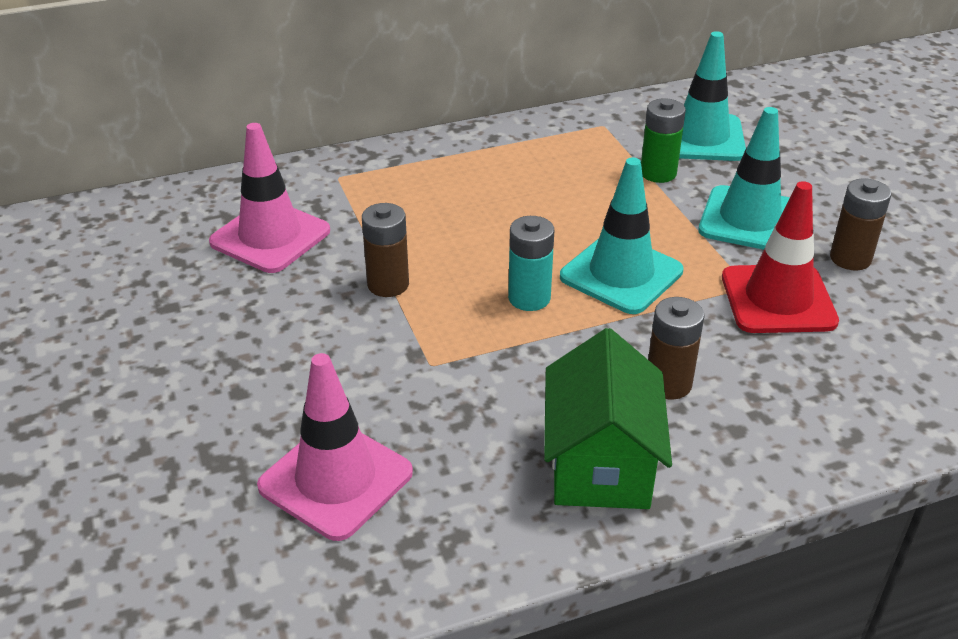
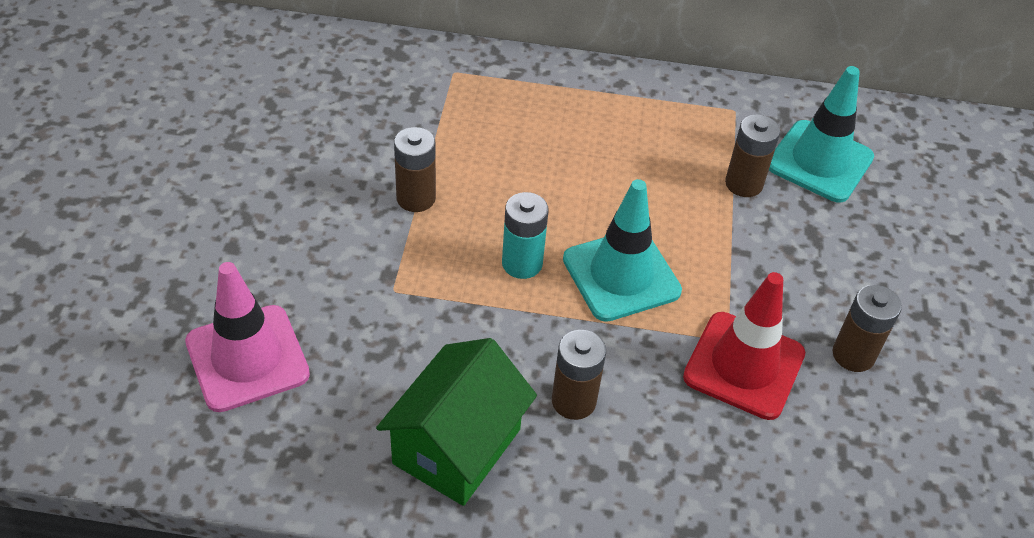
camera: 25 degrees right, 10 degrees up
pink traffic cone [209,123,330,273] -> none
green battery [641,98,686,183] -> brown battery [725,115,780,197]
turquoise traffic cone [698,107,790,250] -> none

